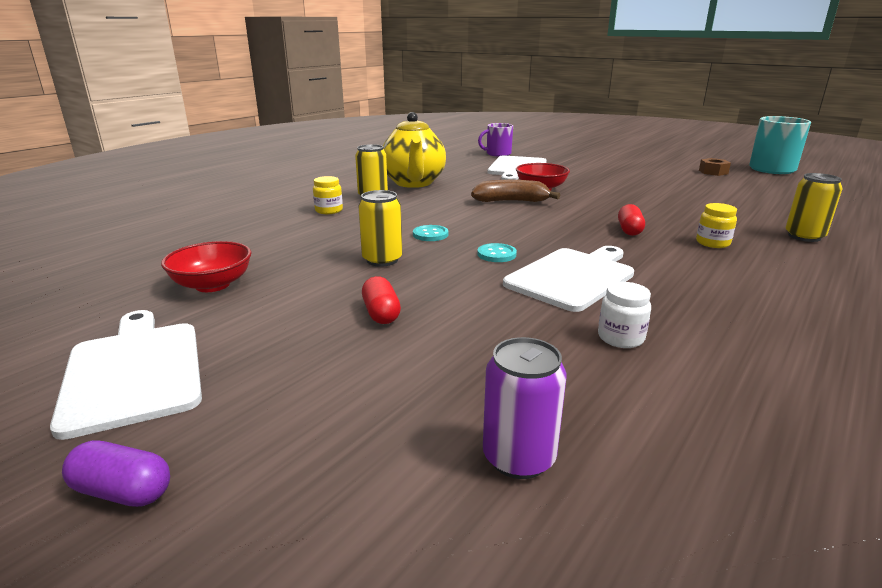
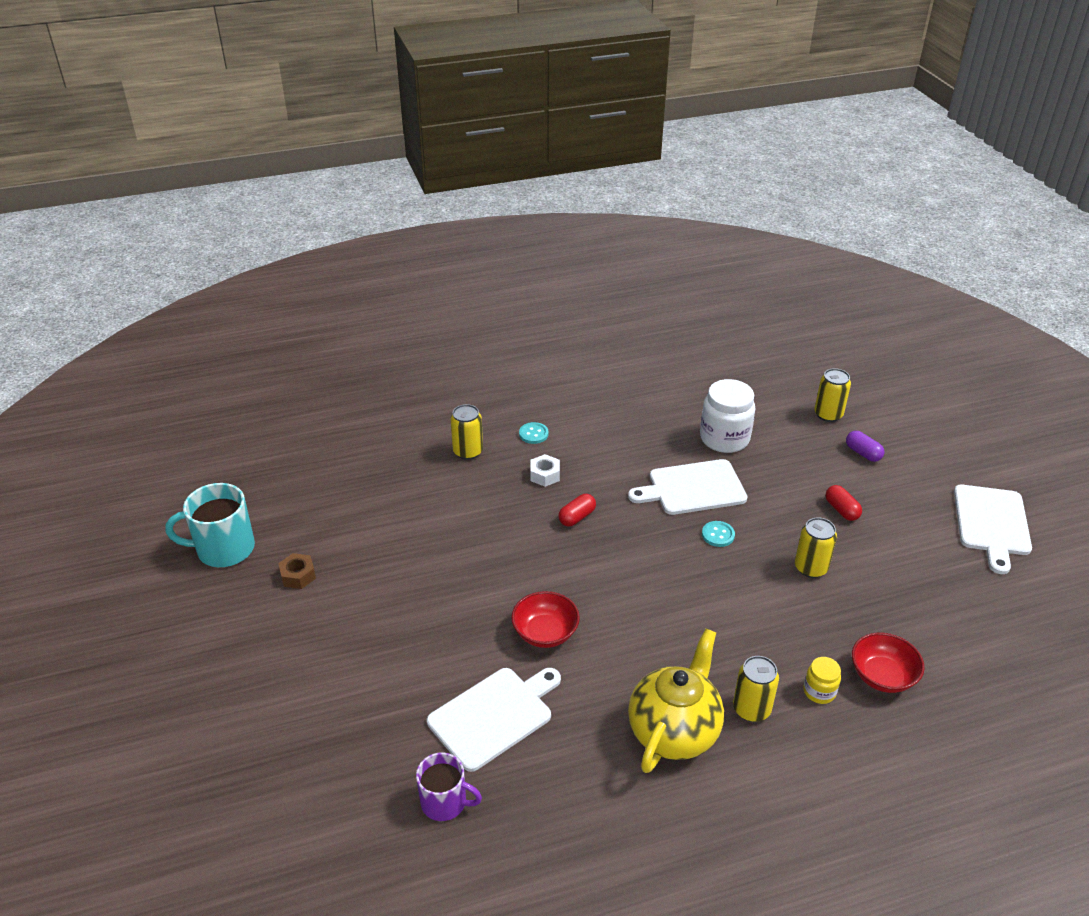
camera: 145 degrees left, 15 degrees up
purple capsule [62,440,170,507] -> purple capsule moved to [846,431,885,462]
red bowl [161,241,252,292] -> red bowl moved to [852,633,925,693]
red capsule [362,276,401,324] -> red capsule turned 45 degrees counterclockwise [825,485,862,521]
turquoise button [413,225,448,241] -> turquoise button moved to [519,422,549,444]
brown banana [471,180,560,202] -> none
purple can [483,337,567,479] -> yellow can [814,368,851,422]
white jar [598,282,651,348] -> white jar [700,379,756,453], size x1.96
yellow jar [696,203,737,248] -> white nut [530,454,560,487]

